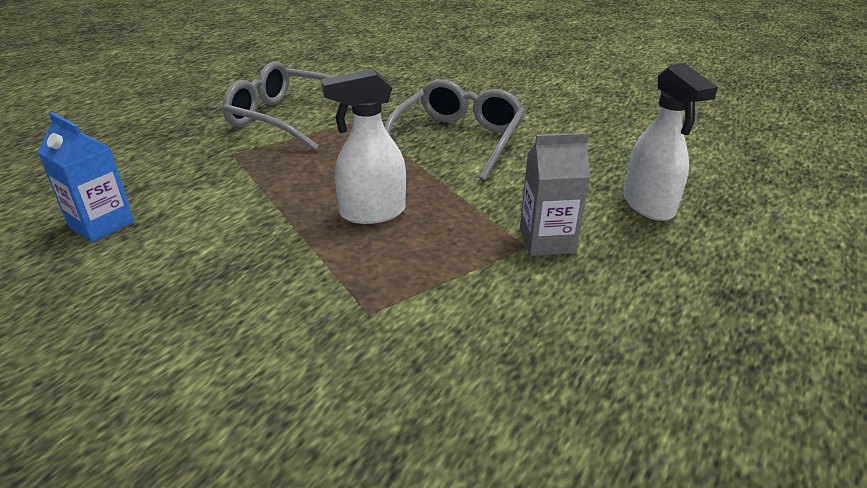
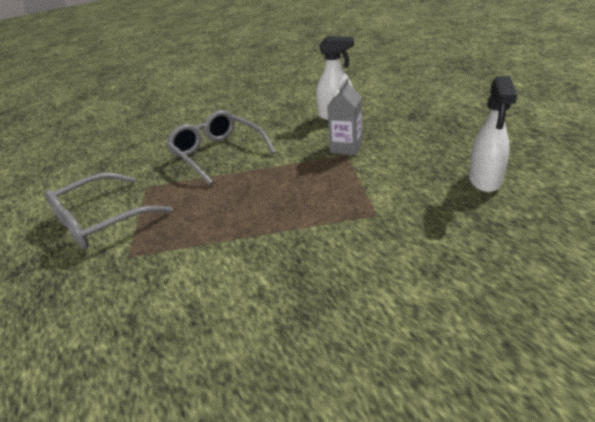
camera: 60 degrees left, 0 degrees up
blue carton [37,112,134,242] -> none
white spray bottle [321,69,406,224] -> white spray bottle moved to [469,76,517,192]

